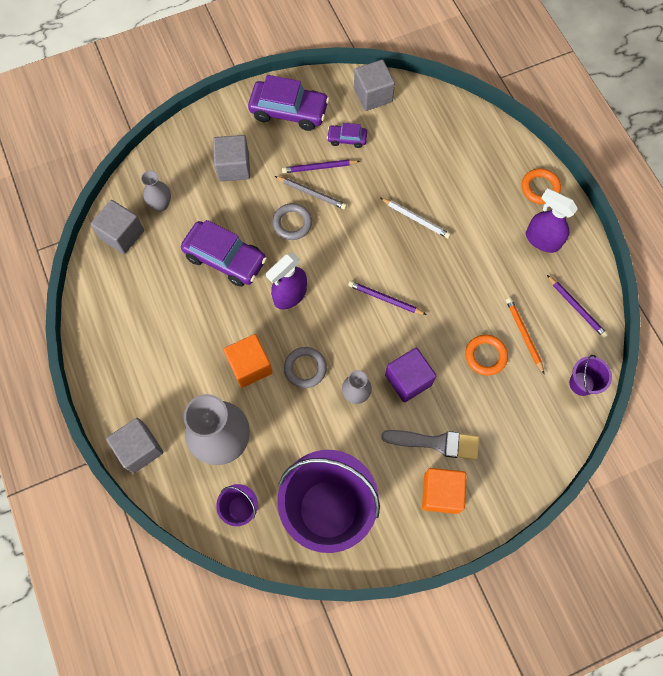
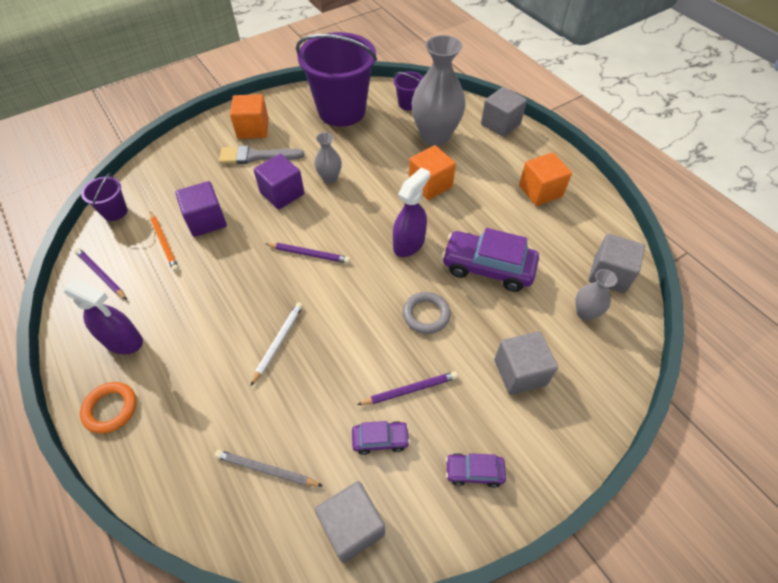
camera: 170 degrees right, 15 degrees down
purple car [248,75,329,131] -> purple car [446,453,506,488], size x0.51
grey pencil [275,176,347,209] -> grey pencil moved to [215,450,323,487]
grey ring [284,347,327,388] -> none
white pencil [381,198,451,239] -> white pencil turned 90 degrees clockwise [251,302,303,386]
orange ring [465,335,508,375] -> purple cube [175,181,227,237]
none -> orange cube [519,152,572,206]

